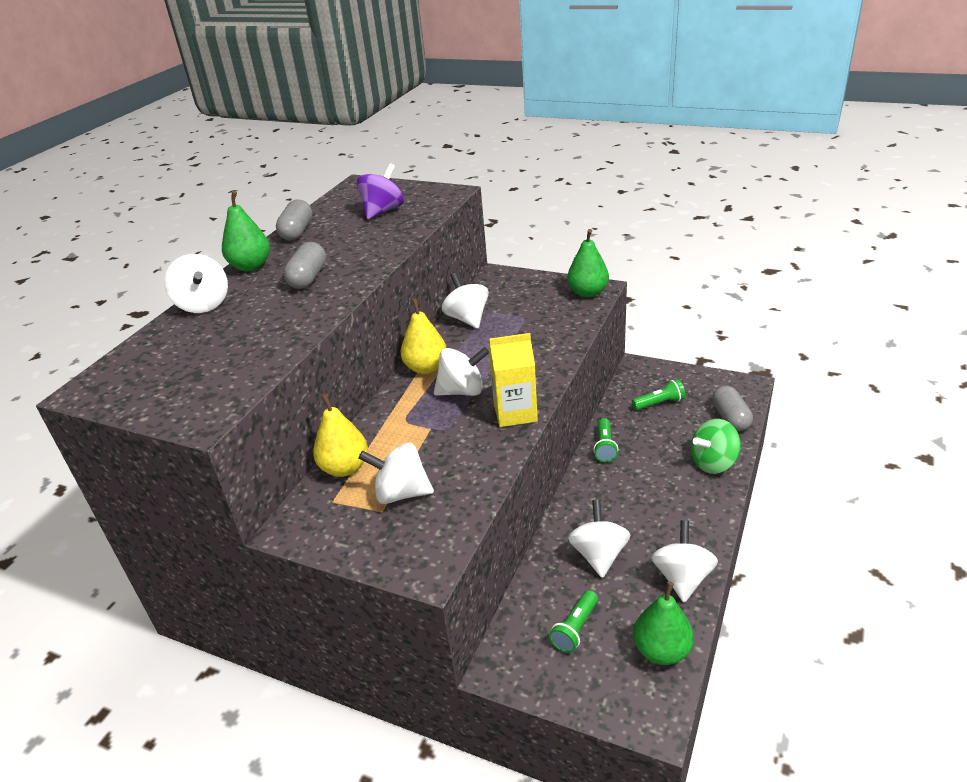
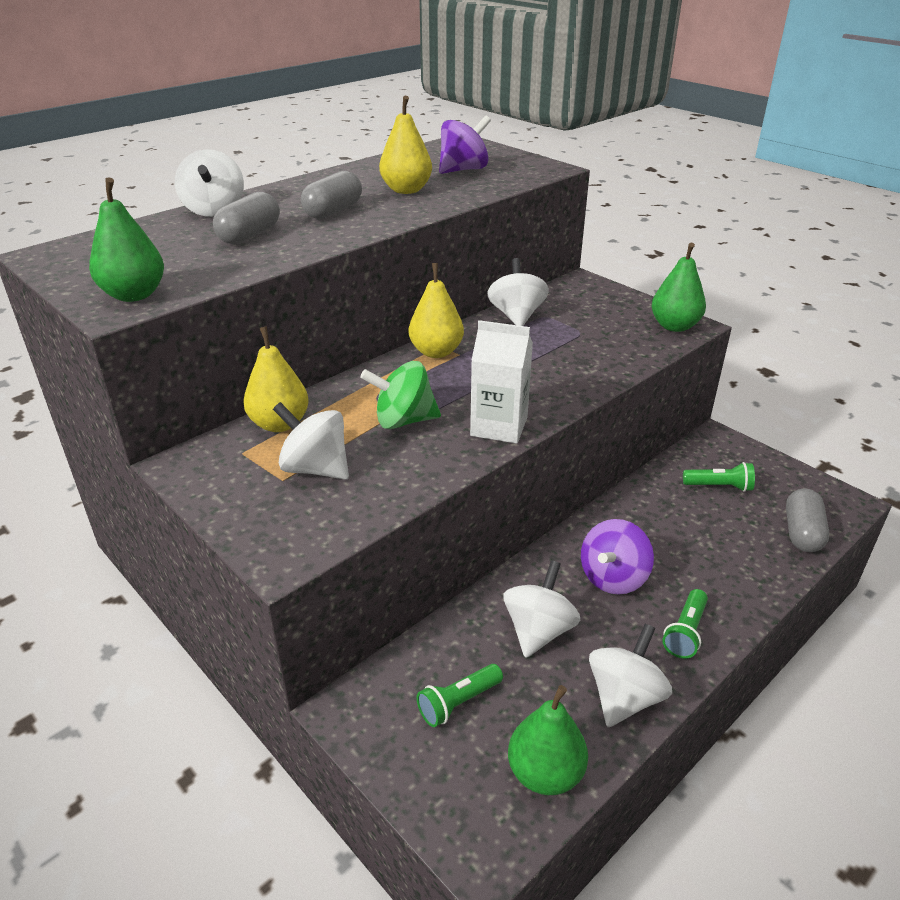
camera: 20 degrees right, 0 degrees up
green pear [222,191,270,271] -> green pear moved to [89,177,164,302]
grey capsule [276,199,312,240] -> grey capsule moved to [213,192,280,244]
white spinning top [434,347,489,396] -> none
yellow carton [489,333,538,427] -> white carton [470,320,533,444]
green flashlight [593,418,618,462] -> green flashlight moved to [662,589,708,659]
green spinning top [691,419,741,474] -> green spinning top moved to [360,361,441,429]
none -> yellow pear [379,96,432,194]
none -> purple spinning top [581,519,654,595]

